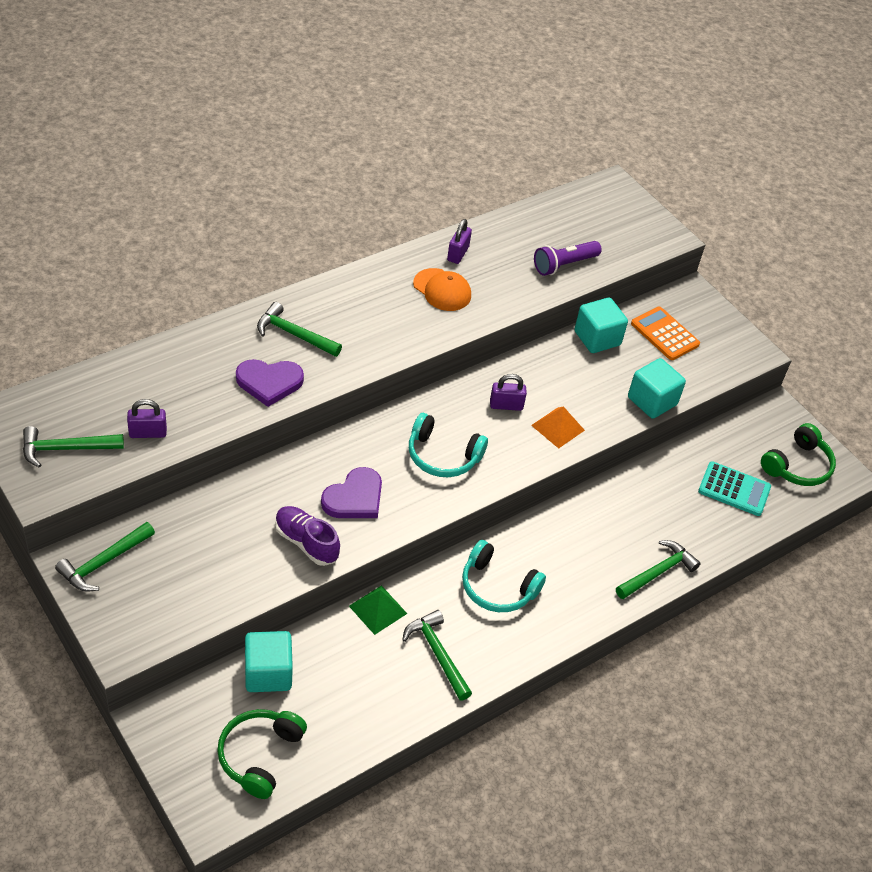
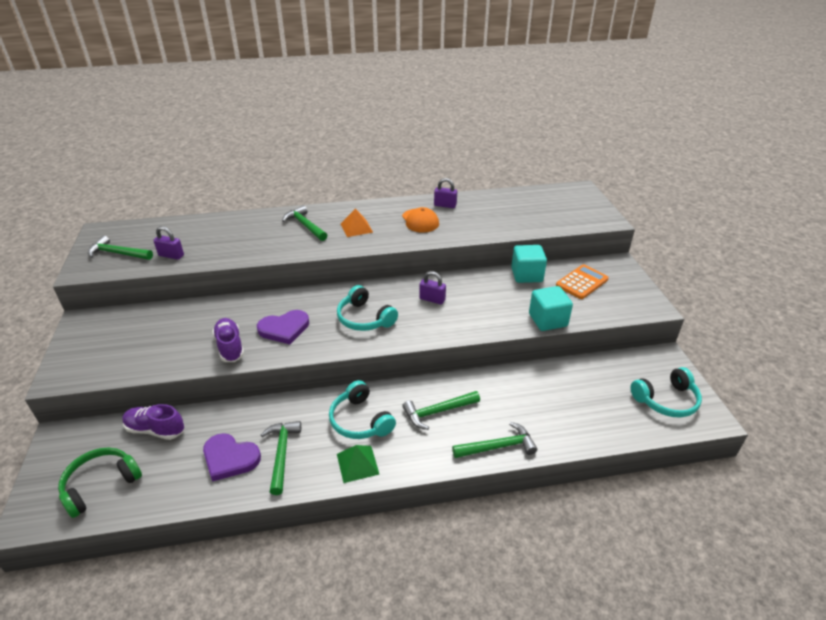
camera: 30 degrees right, 10 degrees down
green hammer [55,522,155,592] -> green hammer moved to [402,391,480,430]
purple heart [236,359,304,407] -> purple heart moved to [203,433,261,482]
turquoise cube [245,631,293,692] -> purple shoe [122,404,185,440]
green pyramid [349,585,407,635] -> green pyramid moved to [337,445,379,483]
purple padlock [447,219,472,264] -> purple padlock turned 60 degrees clockwise [434,178,457,208]
orange pyramid [531,406,585,449] -> orange pyramid moved to [341,209,373,237]
purple flashlight [534,241,602,276] -> none
orange calculator [631,307,700,360] -> orange calculator turned 60 degrees clockwise [556,265,609,299]
turquoise calculator [698,461,771,516] -> none
green headphones [761,423,836,486] -> turquoise headphones [631,367,702,417]

